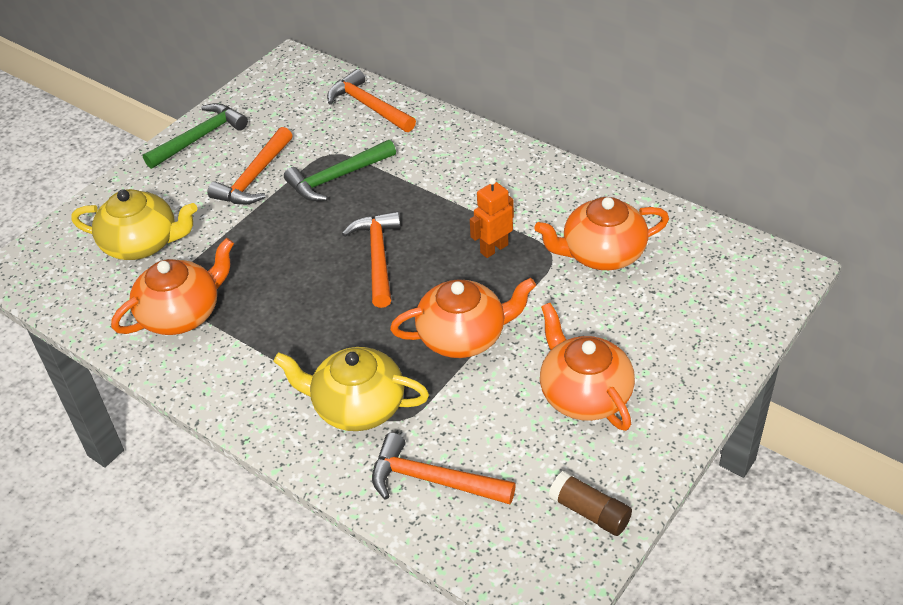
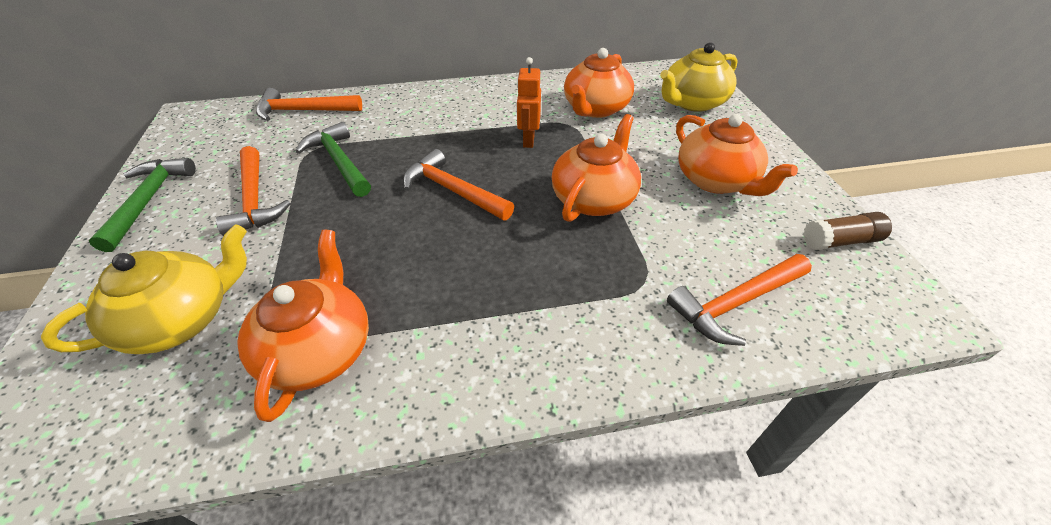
camera: 50 degrees left, 0 degrees up
yellow teapot [273,347,429,431] -> yellow teapot moved to [660,42,738,112]
green hammer [284,140,396,201] -> green hammer turned 135 degrees clockwise [295,122,371,197]
orange teapot [540,303,635,431] -> orange teapot turned 135 degrees counterclockwise [676,114,798,196]

